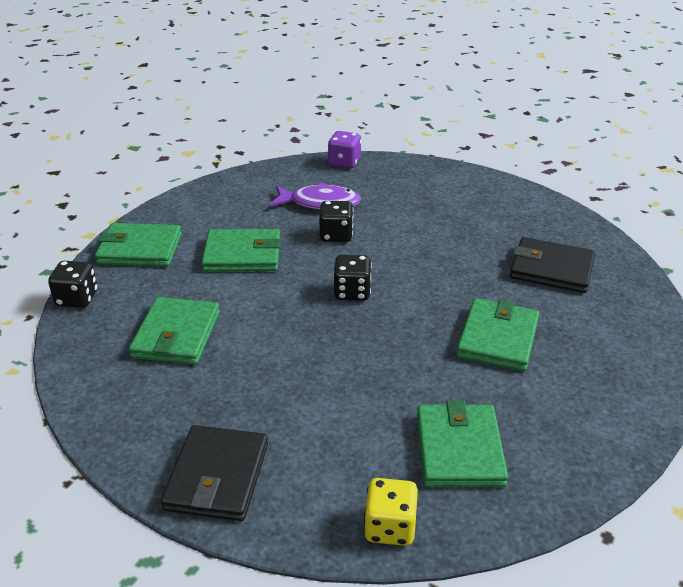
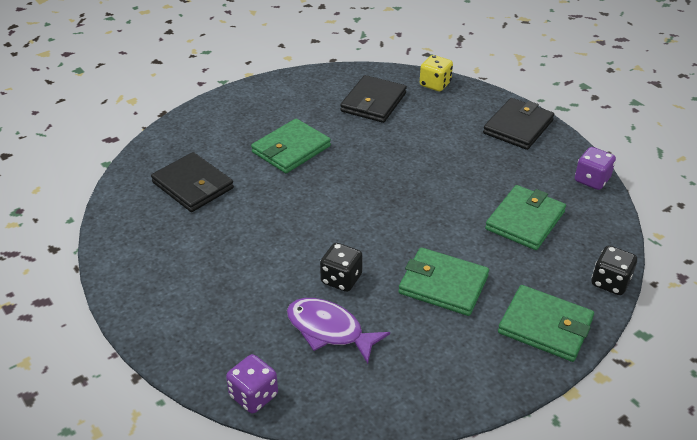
camera: 155 degrees left, 5 degrees up
black dice [333,255,372,301] -> none
green wallet [417,400,508,487] -> black wallet [340,75,407,123]
none -> purple dice [575,147,616,190]

